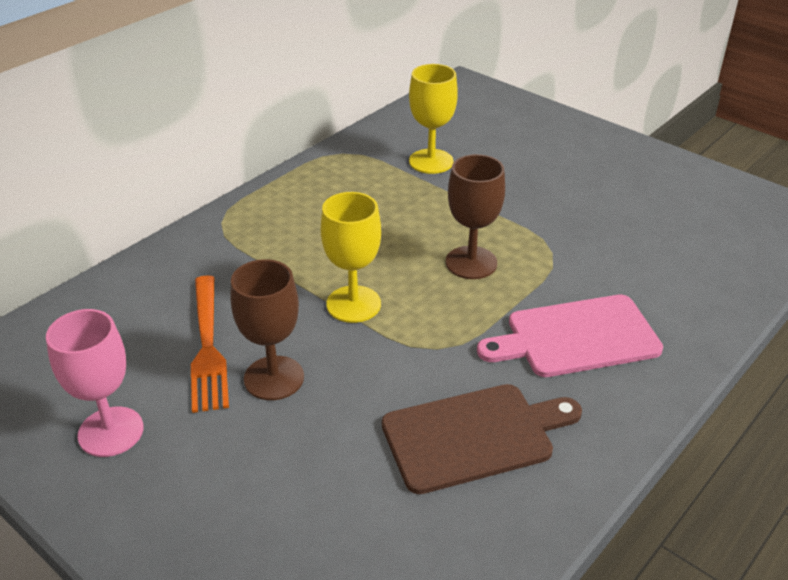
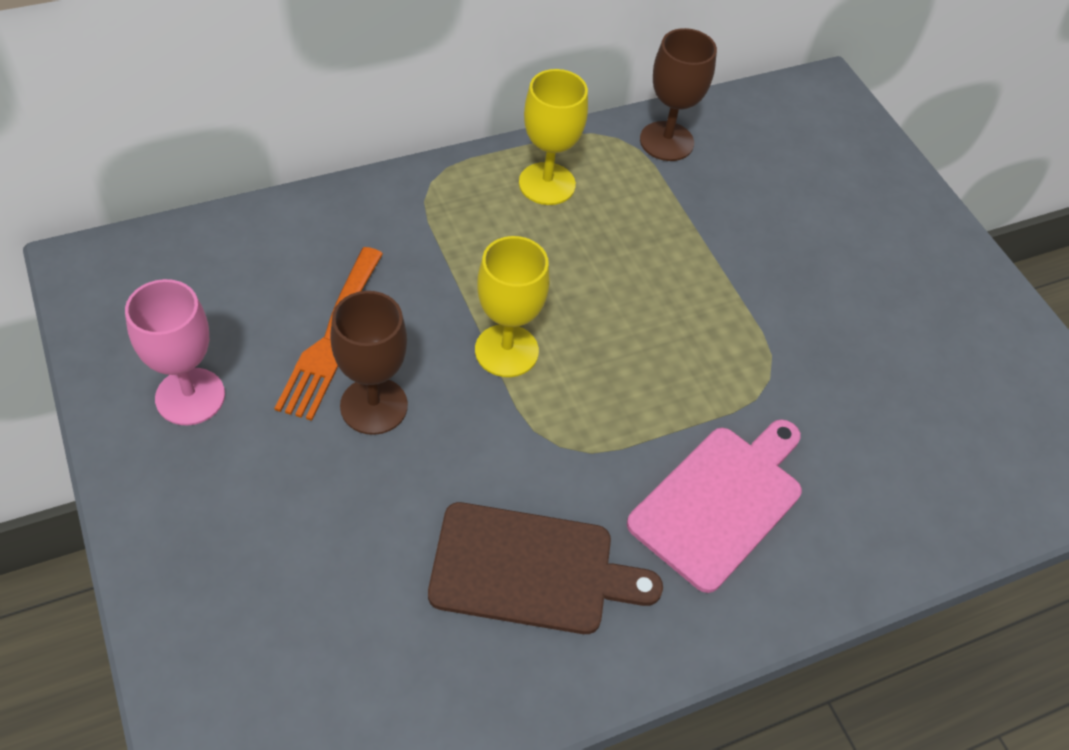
camera: 20 degrees right, 15 degrees up
yellow goblet [409,64,458,174] -> yellow goblet moved to [519,69,588,205]
brown goblet [446,154,505,279] -> brown goblet moved to [640,28,717,161]
pink cutting board [477,294,663,377] -> pink cutting board turned 120 degrees clockwise [627,419,802,593]

